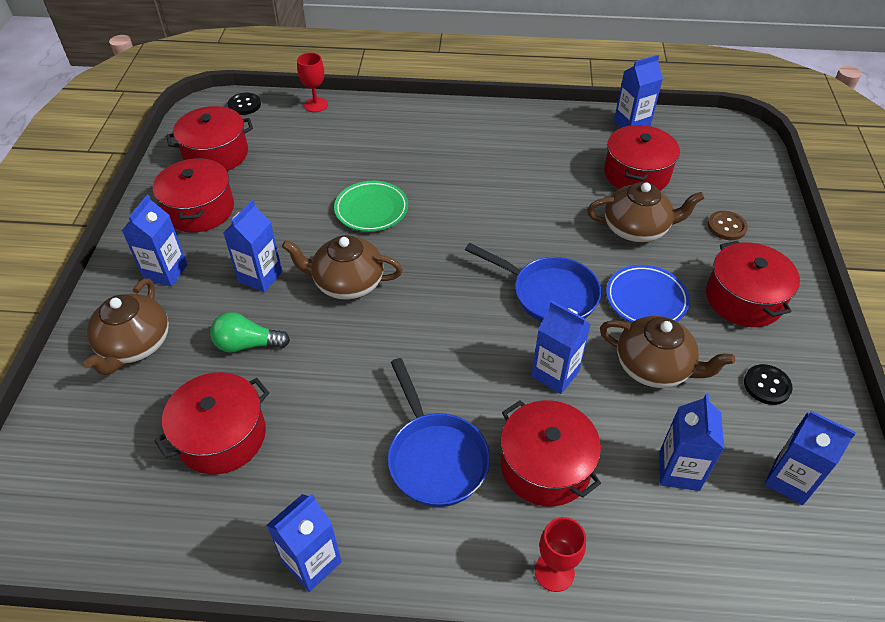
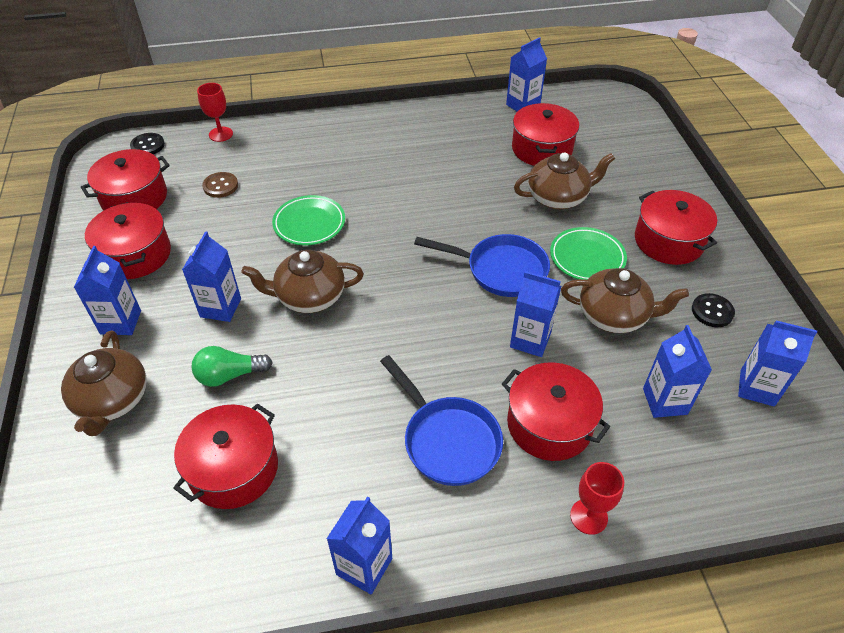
camera: 15 degrees left, 0 degrees up
blue plate [606,265,690,323] -> green plate [550,227,627,280]
brown button [708,211,748,240] -> brown button moved to [202,172,238,198]

